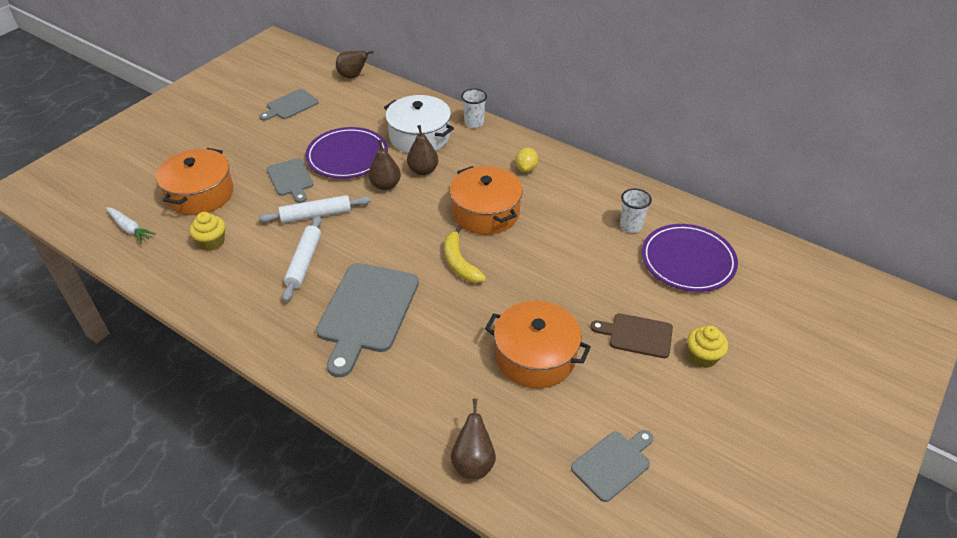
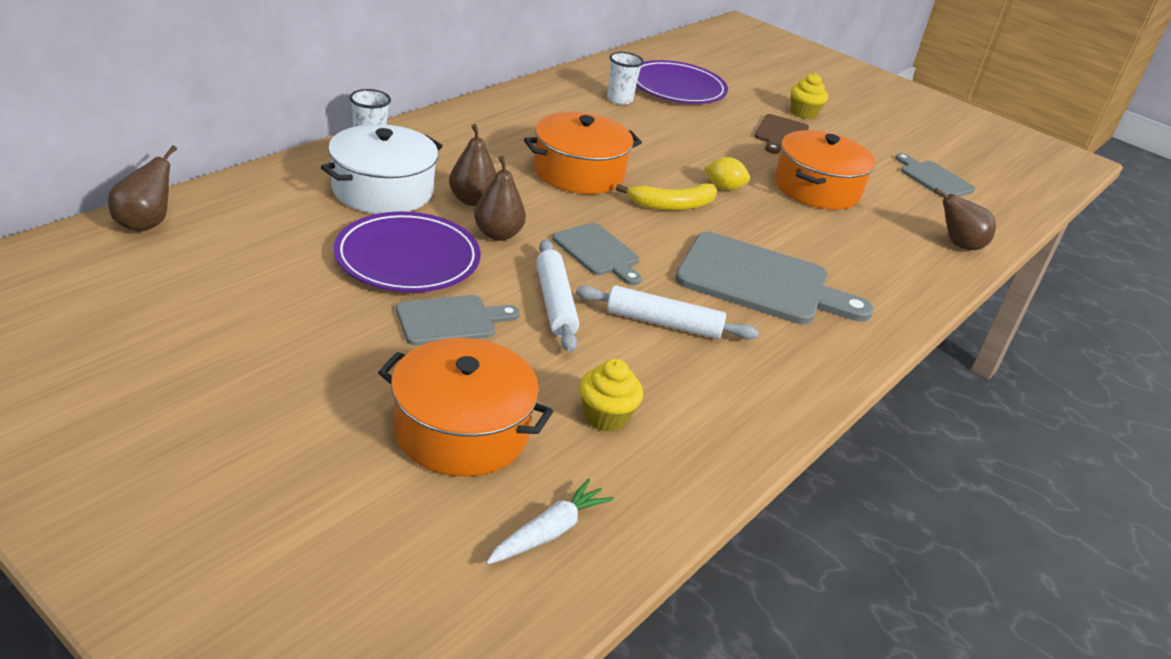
camera: 90 degrees left, 10 degrees down
grey cutting board [259,89,319,121] -> grey cutting board moved to [552,223,642,285]
yellow lemon [515,148,538,172] -> yellow lemon moved to [704,157,750,190]

